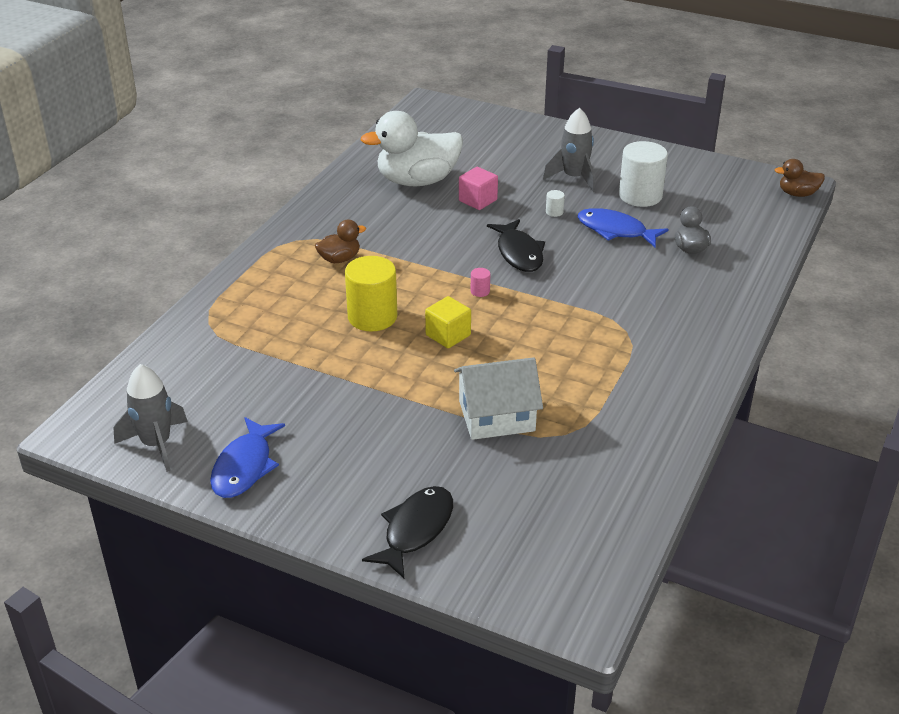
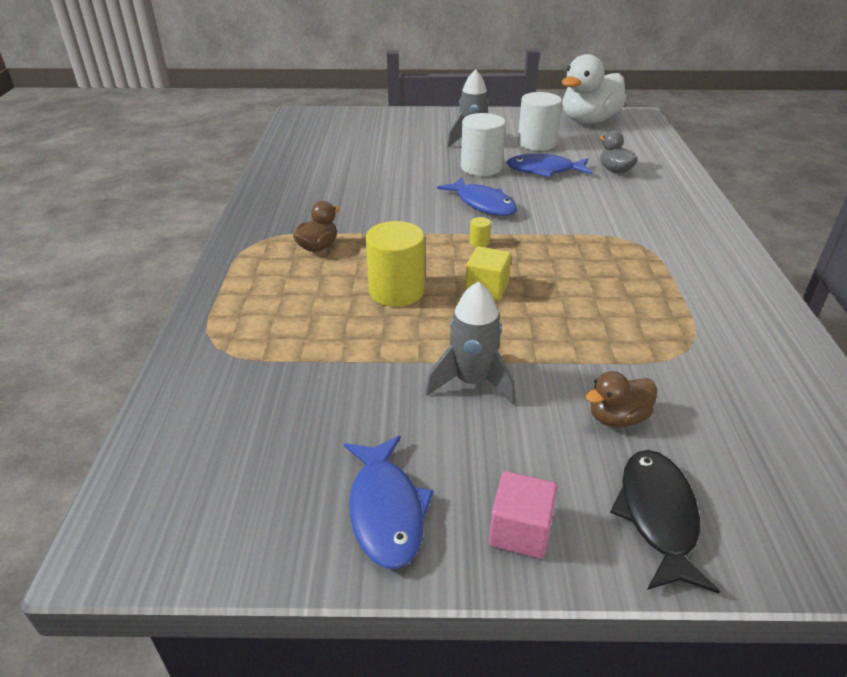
camera: 25 degrees left, 0 degrees up
grey rocket [113,364,188,472] -> grey rocket moved to [425,281,515,405]
white duck [361,111,463,186] -> white duck moved to [562,54,627,123]
white house [454,357,543,440] -> none
pink cube [459,167,498,210] -> pink cube moved to [489,471,558,559]
pink cylinder [471,268,490,297] -> yellow cylinder [469,217,491,247]
black fish [487,219,545,272] -> blue fish [437,177,517,216]
white cylinder [546,190,565,217] -> white cylinder [461,113,506,176], size x2.49
brown duck [775,159,825,197] -> brown duck moved to [585,371,657,427]

